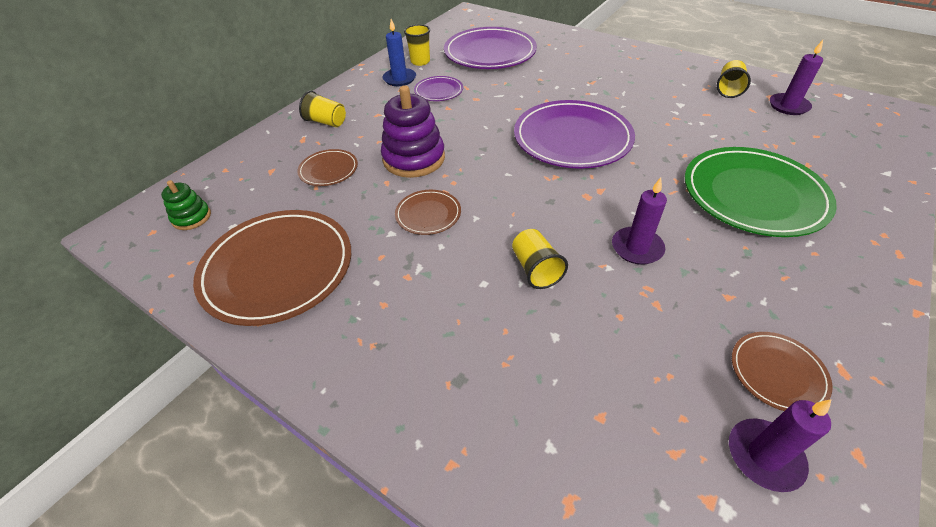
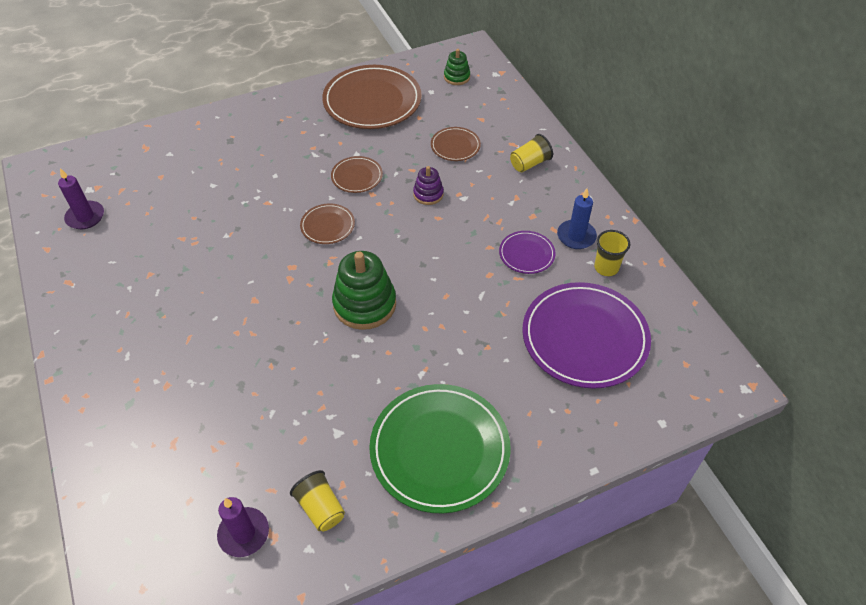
camera: 120 degrees right, 5 degrees up
purple stacking toy [381,85,445,178] -> purple stacking toy [413,166,444,205], size x0.54
yellow cup [512,229,568,289] -> none
purple plate [514,100,635,169] -> green stacking toy [332,251,396,330]
purple candle [612,177,667,265] -> none
green plate [685,147,837,237] -> green plate moved to [369,384,511,514]
brown plate [732,332,833,411] -> brown plate moved to [300,203,355,244]

